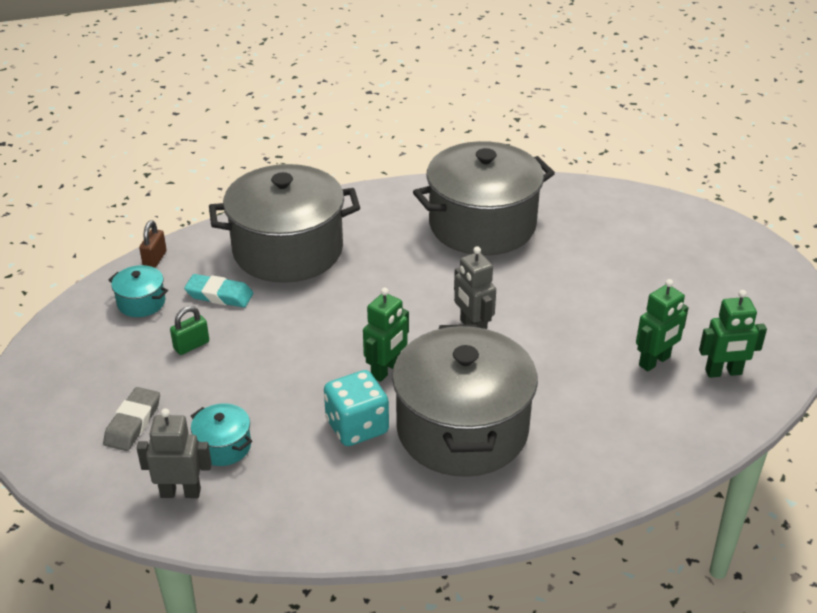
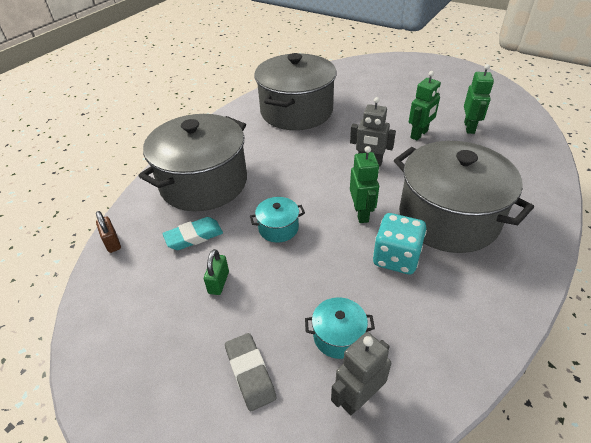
camera: 40 degrees left, 5 degrees up
turquoise pot [109,265,168,317] -> turquoise pot moved to [250,197,305,242]
green robot [699,290,767,378] -> green robot moved to [409,71,441,140]

